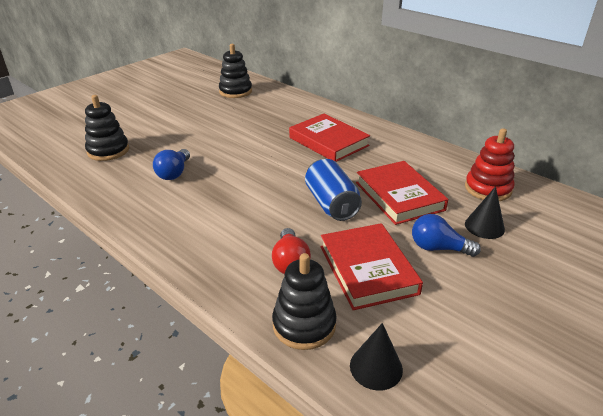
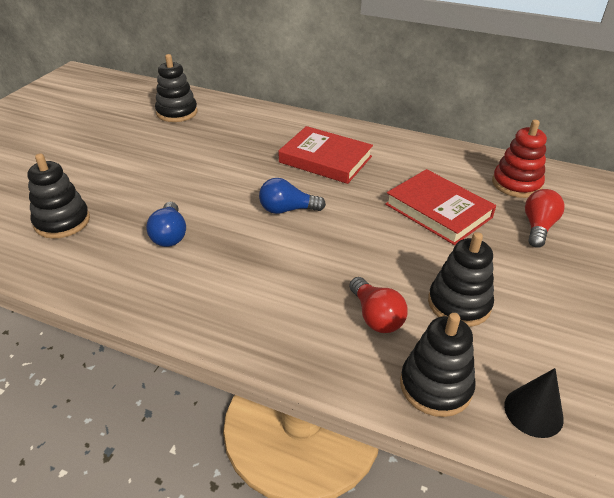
camera: 20 degrees left, 5 degrees up
blue can [305,159,362,221] -> none
red book [321,223,423,310] -> black stacking toy [428,232,494,327]
blue light bulb [412,214,481,257] -> blue light bulb moved to [259,178,326,214]
black cone [465,186,505,239] -> red light bulb [525,189,565,248]

